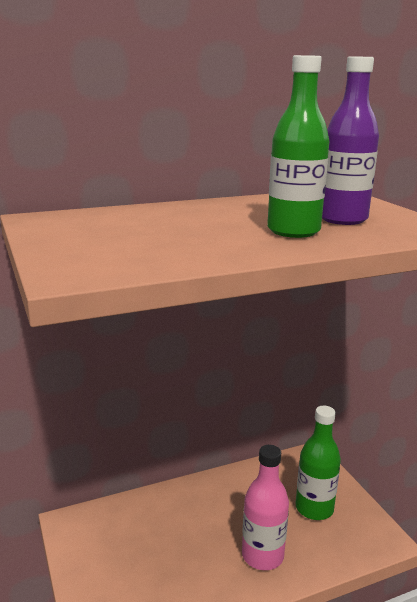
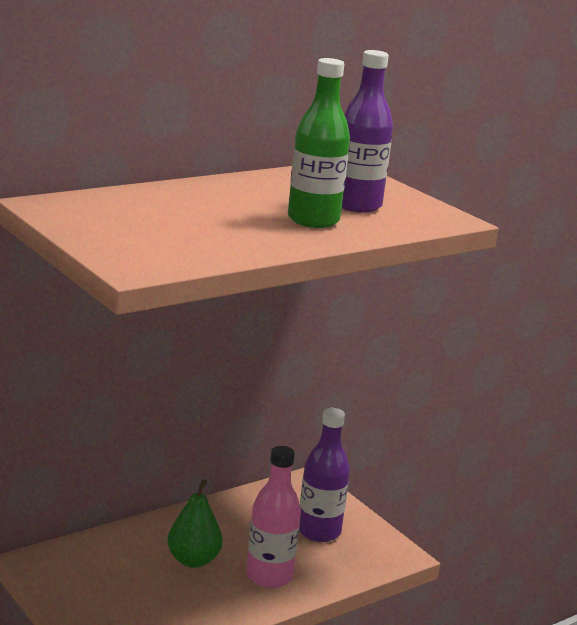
camera: 15 degrees left, 0 degrees up
green bottle [295,406,341,520] -> purple bottle [299,408,350,542]
none -> green pear [168,479,223,568]

